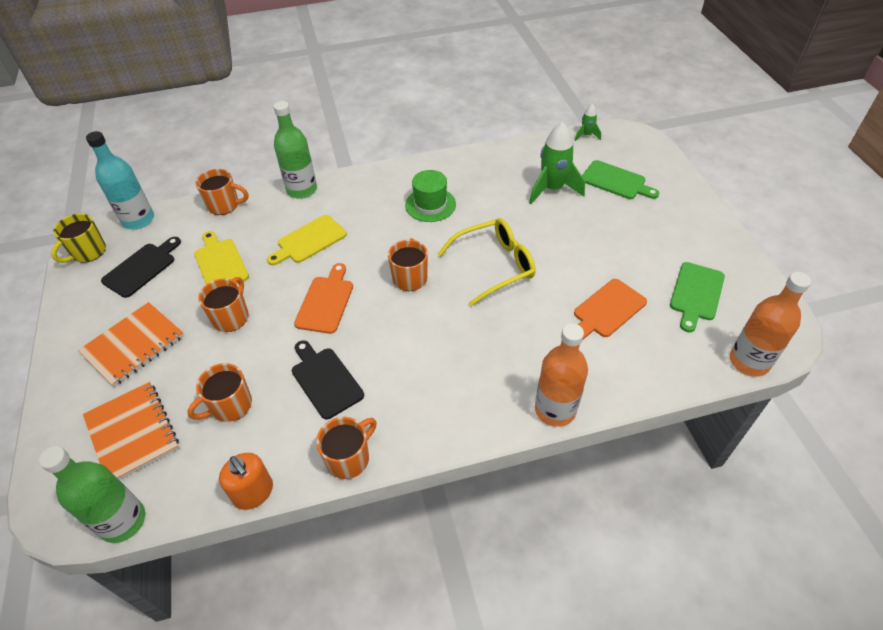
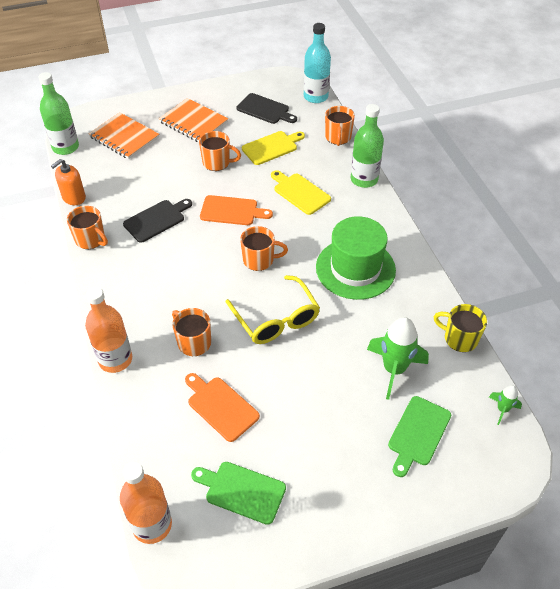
camera: 85 degrees right, 0 degrees up
yellow mug [51,214,106,263] -> yellow mug moved to [434,304,487,352]
orange notebook [83,382,179,480] -> orange notebook turned 75 degrees clockwise [88,113,159,159]
orange mug [187,363,252,422] -> orange mug moved to [172,308,211,356]
green hat [405,170,456,222] -> green hat [316,216,396,300], size x1.60

